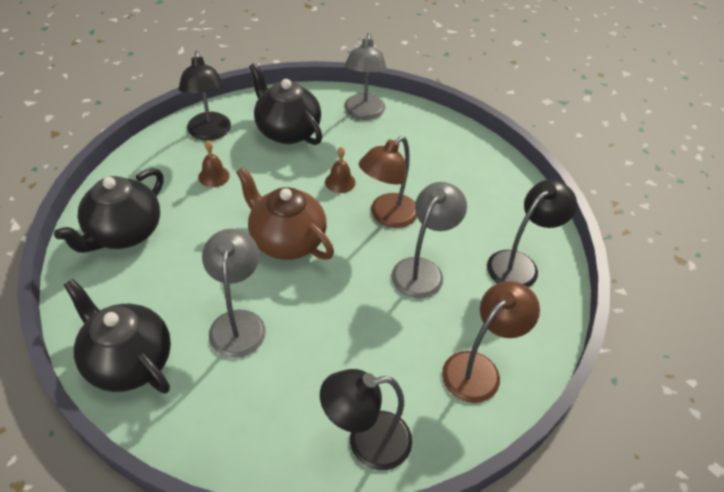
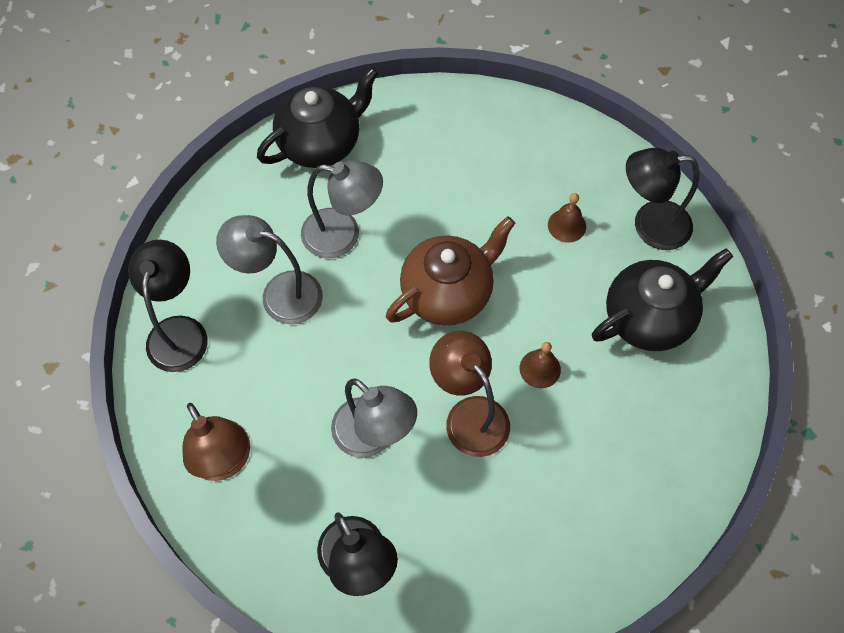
camera: 105 degrees right, 15 degrees up
black teapot [54,168,164,253] -> none
grey lamp [344,33,387,120] -> grey lamp moved to [216,215,323,324]

